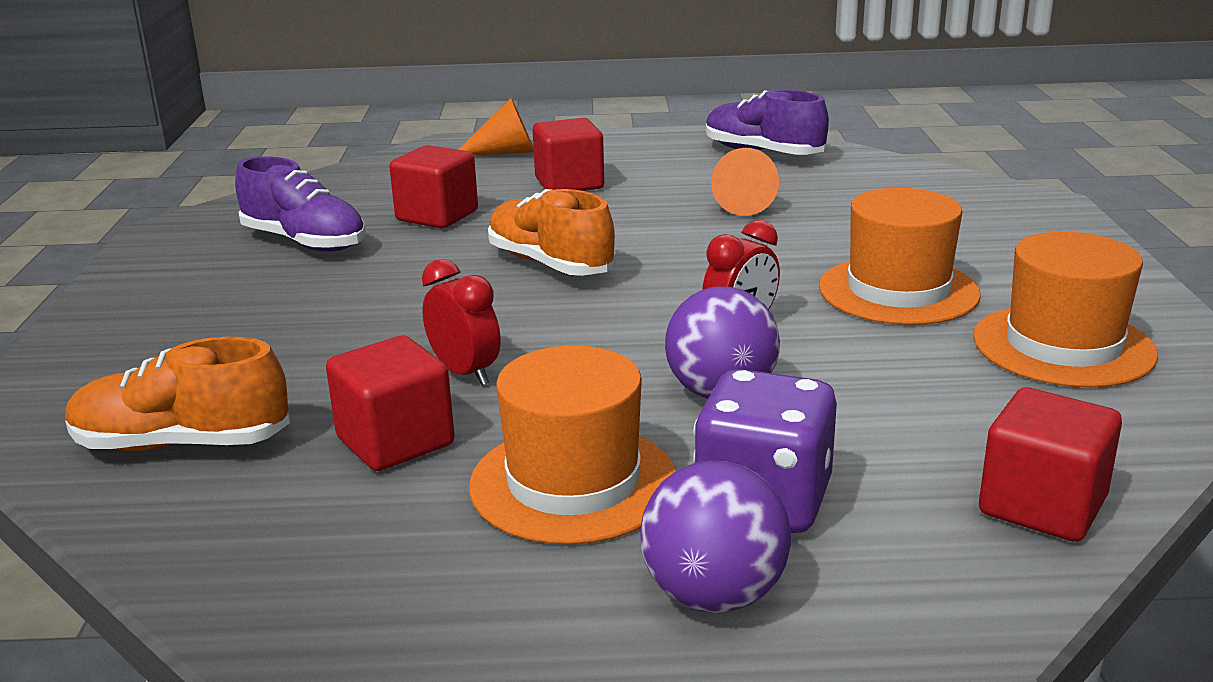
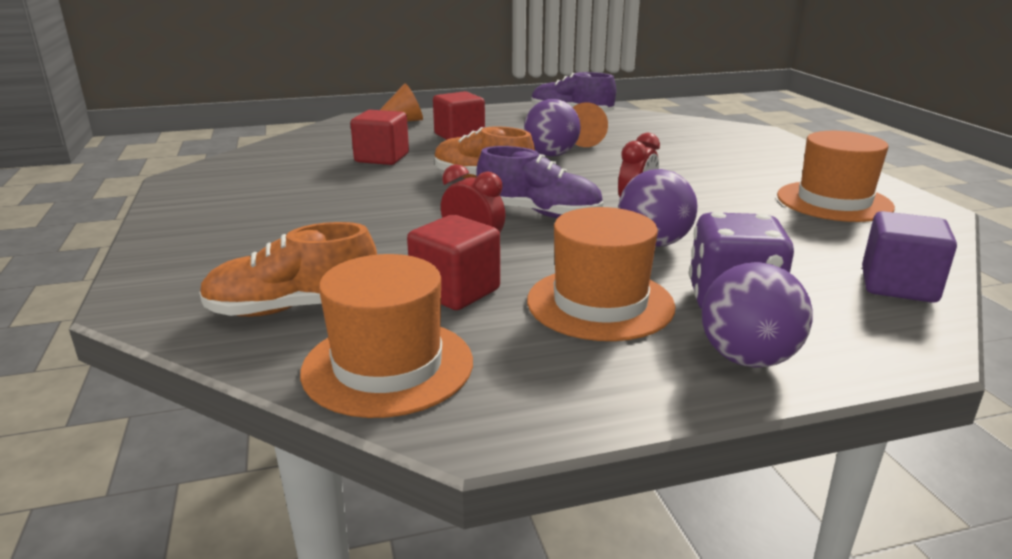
camera: 15 degrees left, 0 degrees up
purple shoe [235,156,366,251] -> purple shoe moved to [476,146,603,218]
orange hat [819,188,981,325] -> orange hat moved to [300,254,473,418]
red cube [979,387,1122,542] -> purple cube [862,211,957,303]
none -> purple ball [524,99,580,156]

